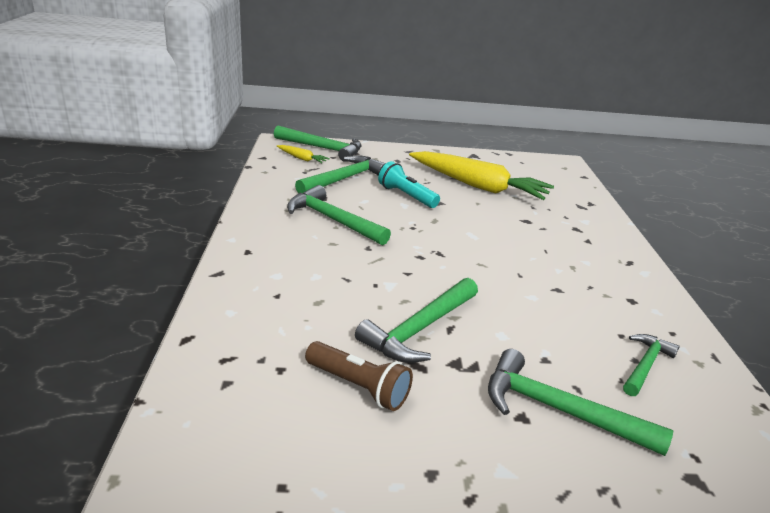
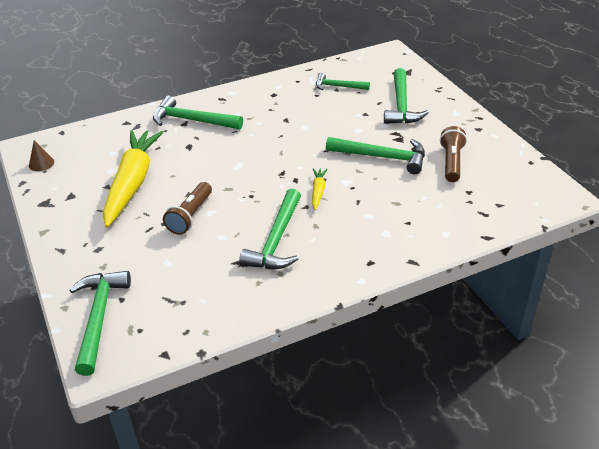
camera: 110 degrees left, 10 degrees up
yellow carrot [277,145,330,163] -> yellow carrot moved to [312,168,328,210]
green hammer [295,155,386,193] -> green hammer moved to [153,96,243,129]
turquoise flashlight [378,161,440,208] -> brown flashlight [163,182,212,235]
none -> brown cone [29,140,54,171]

